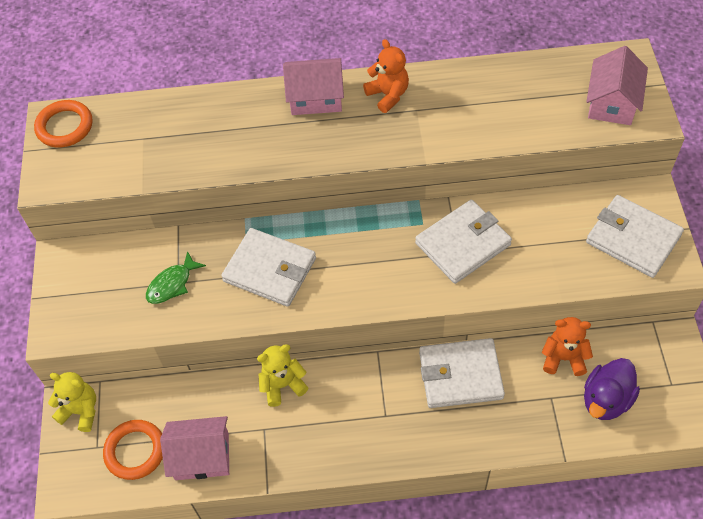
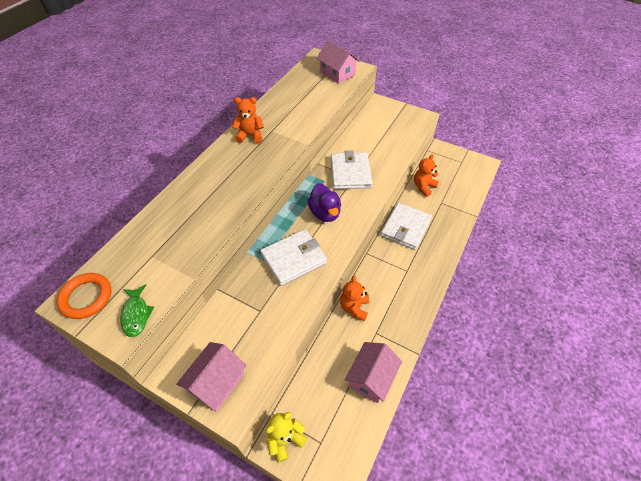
camera: 60 degrees left, 5 degrees down
orange ring [103,420,163,480] -> none
green fish [146,251,206,304] -> green fish moved to [120,284,154,337]
yellow teddy bear [257,344,308,407] -> orange teddy bear [340,275,369,321]
pink house [283,58,344,115] -> pink house moved to [176,342,247,412]
purple duck [584,358,640,420] -> purple duck moved to [308,183,341,222]
white wallet [586,195,684,278] -> none

